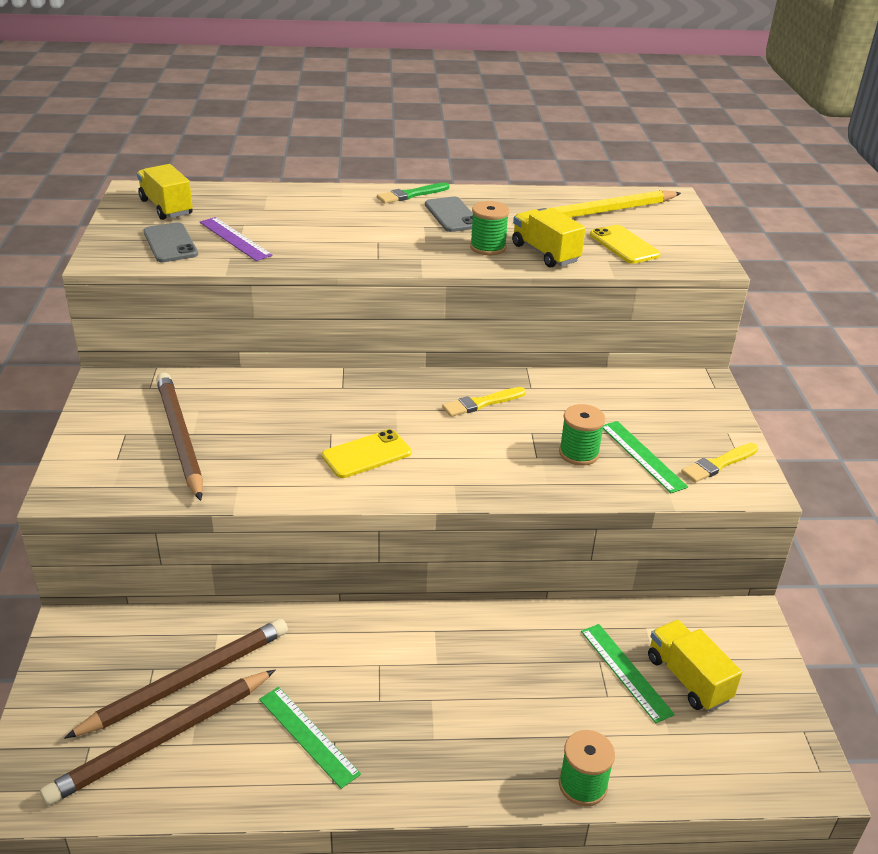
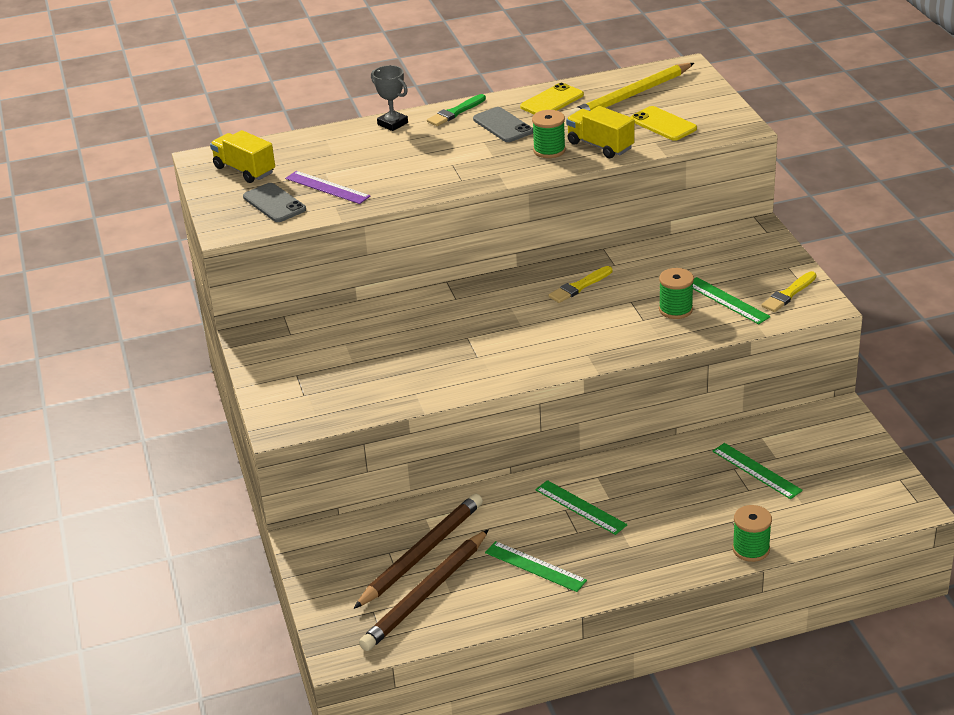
camera: 10 degrees left, 0 degrees up
brown pencil [156,372,203,501] -> none
yellow phone [322,429,412,478] -> yellow phone moved to [520,83,584,114]
yellow truck [648,620,742,711] -> none
none -> grey trophy [371,65,408,131]
none -> green ruler [535,480,627,535]

